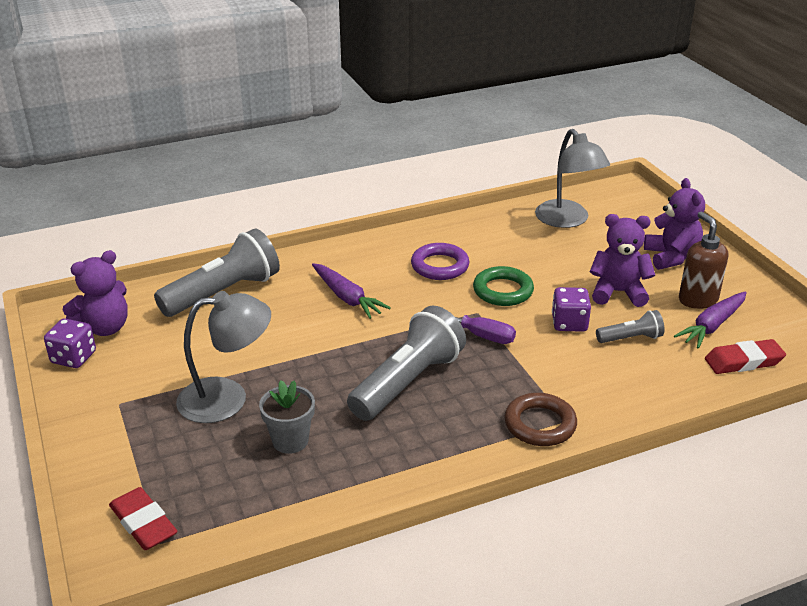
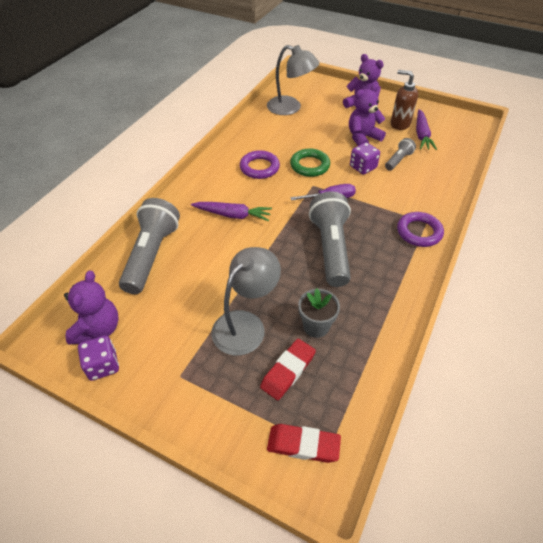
camera: 40 degrees left, 15 degrees up
brown ring [504,393,577,446] -> purple ring [397,212,444,247]
red eraser [705,339,786,374] -> red eraser moved to [260,339,316,400]

